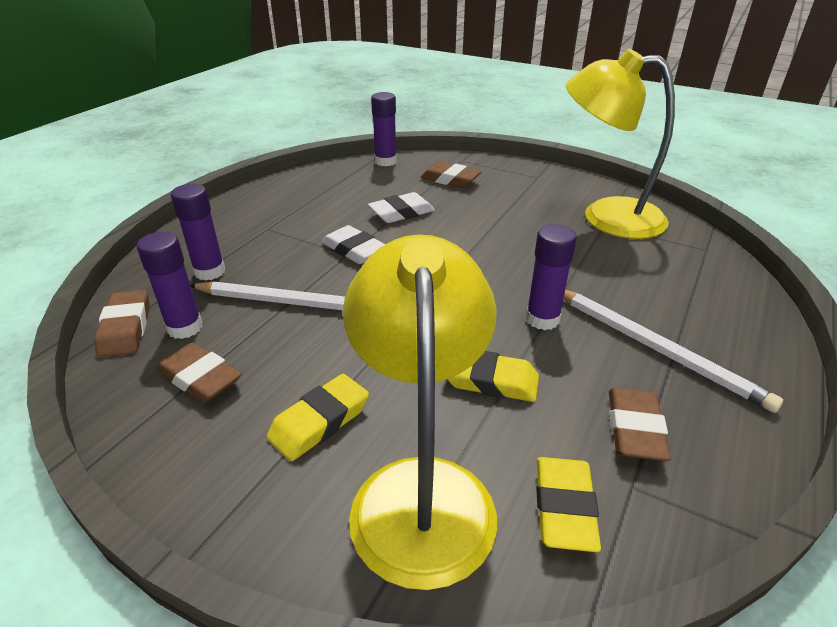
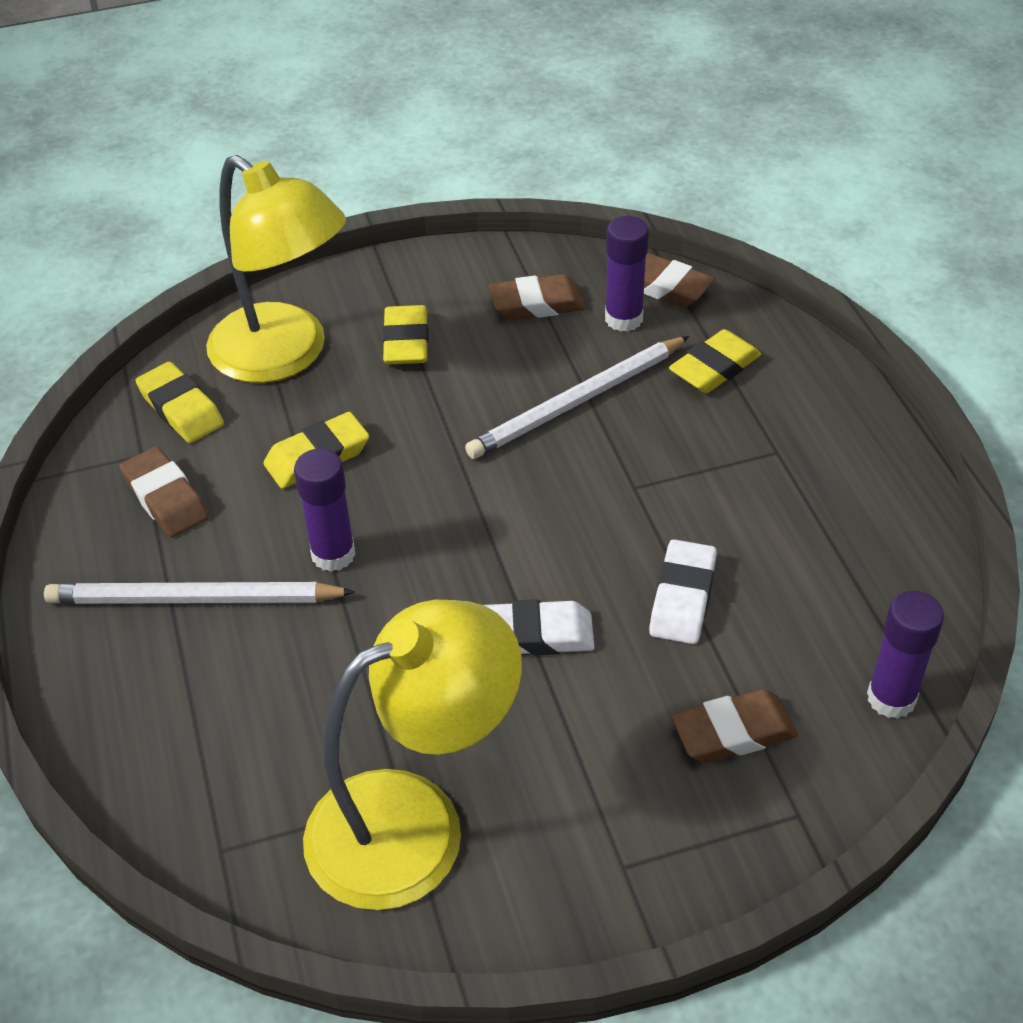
camera: 135 degrees right, 10 degrees up
purple glue stick [171,184,225,281] -> yellow eraser [669,329,761,393]
white eraser [322,225,386,264] -> white eraser moved to [484,599,595,656]

